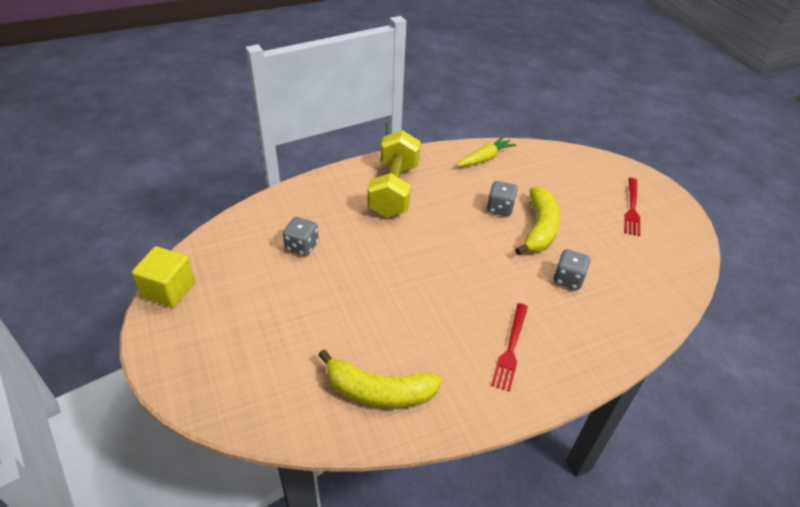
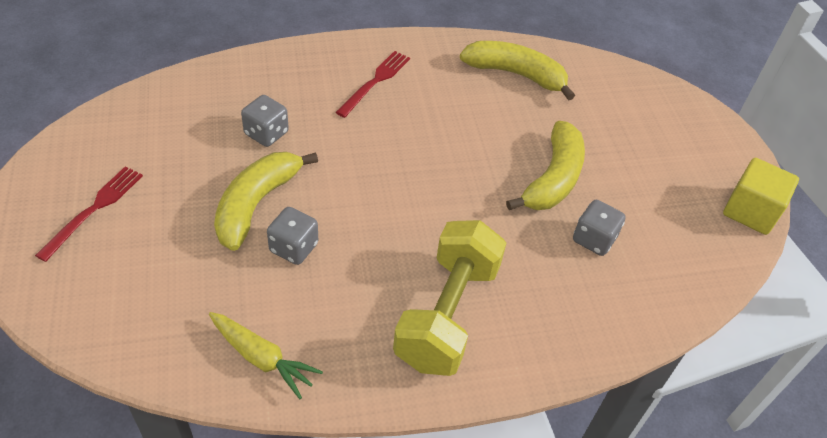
camera: 170 degrees left, 5 degrees up
yellow carrot [457,136,517,166] -> yellow carrot turned 120 degrees counterclockwise [209,312,323,399]
none -> yellow banana [506,121,585,210]

